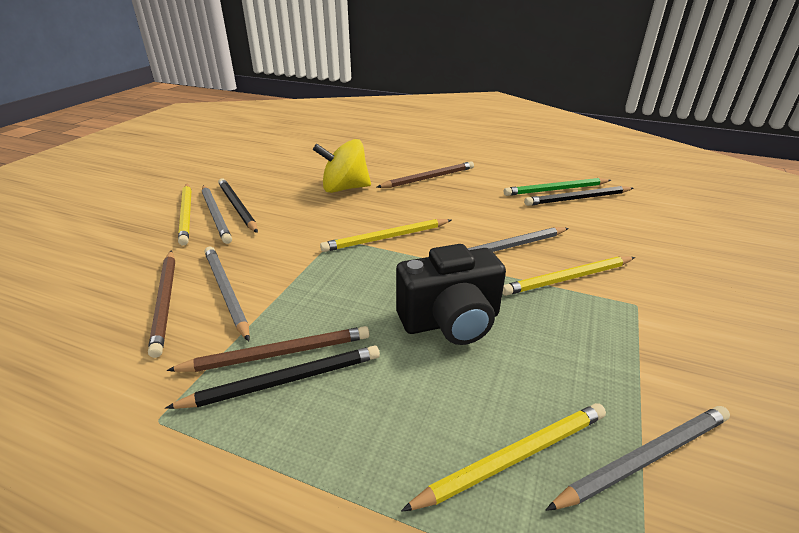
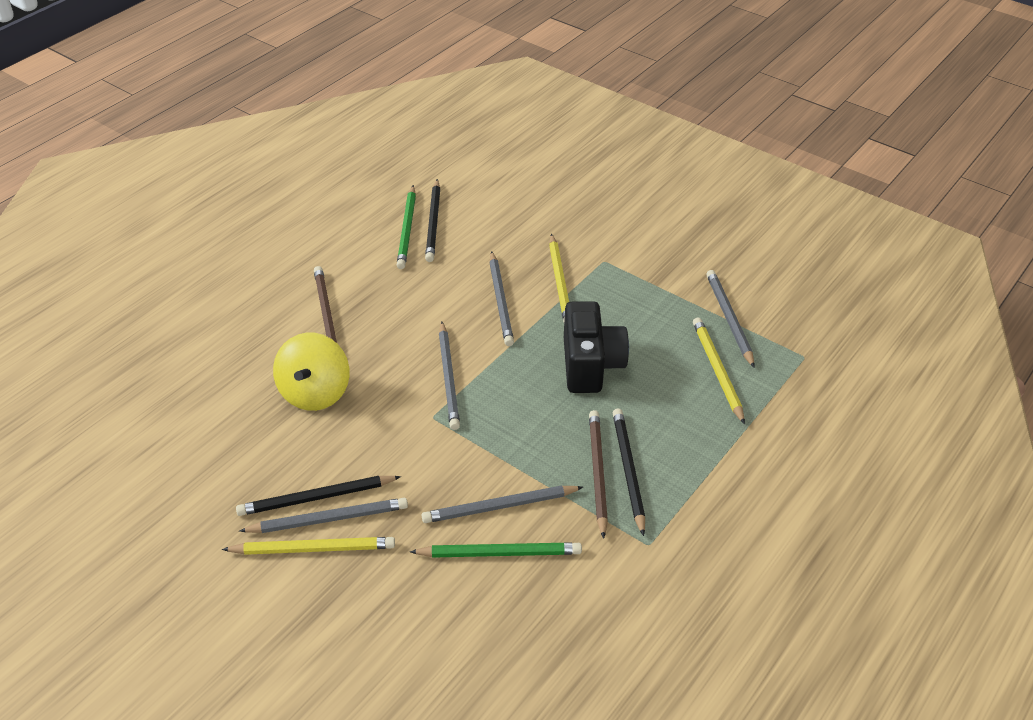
camera: 75 degrees left, 10 degrees up
brown pencil [148,250,175,358] -> green pencil [410,542,582,558]
yellow pencil [320,219,451,252] -> grey pencil [439,322,460,430]

